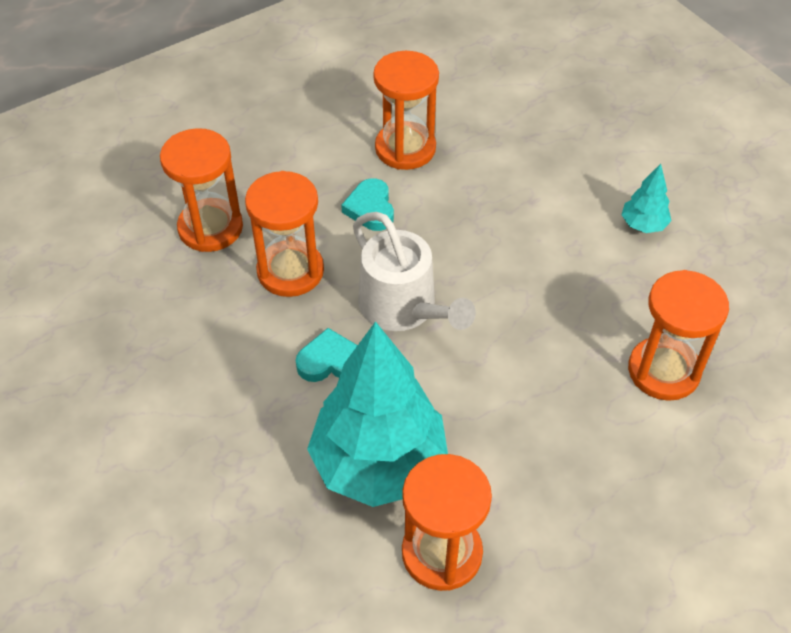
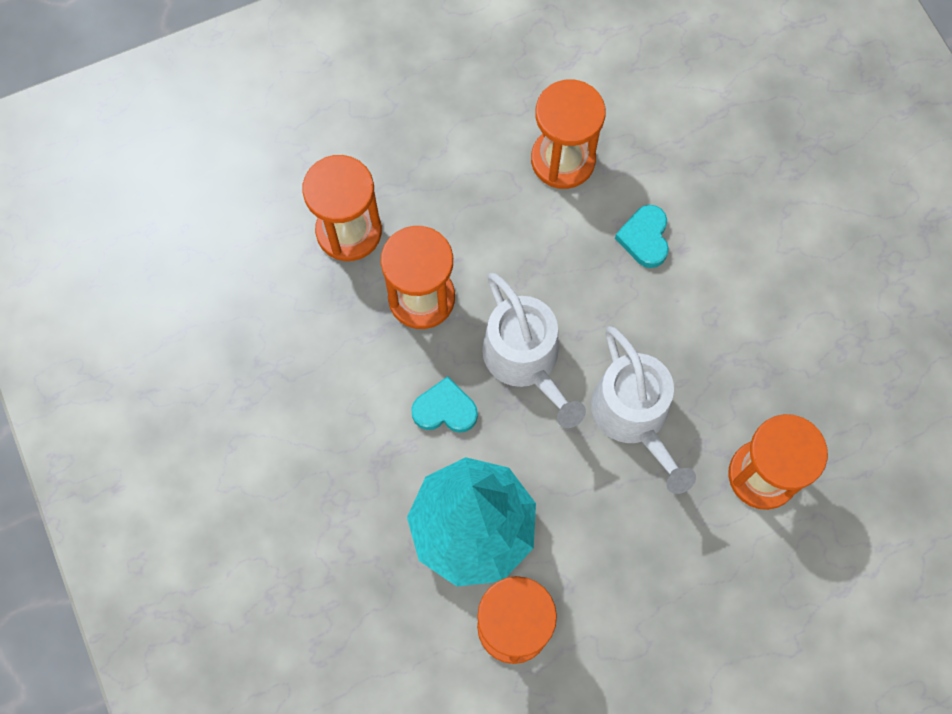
camera: 10 degrees right, 20 degrees up
turquoise heart [341,178,394,231] -> turquoise heart moved to [615,205,669,268]
turquoise tree [621,164,672,233] -> none
none -> white watering can [591,326,696,494]

